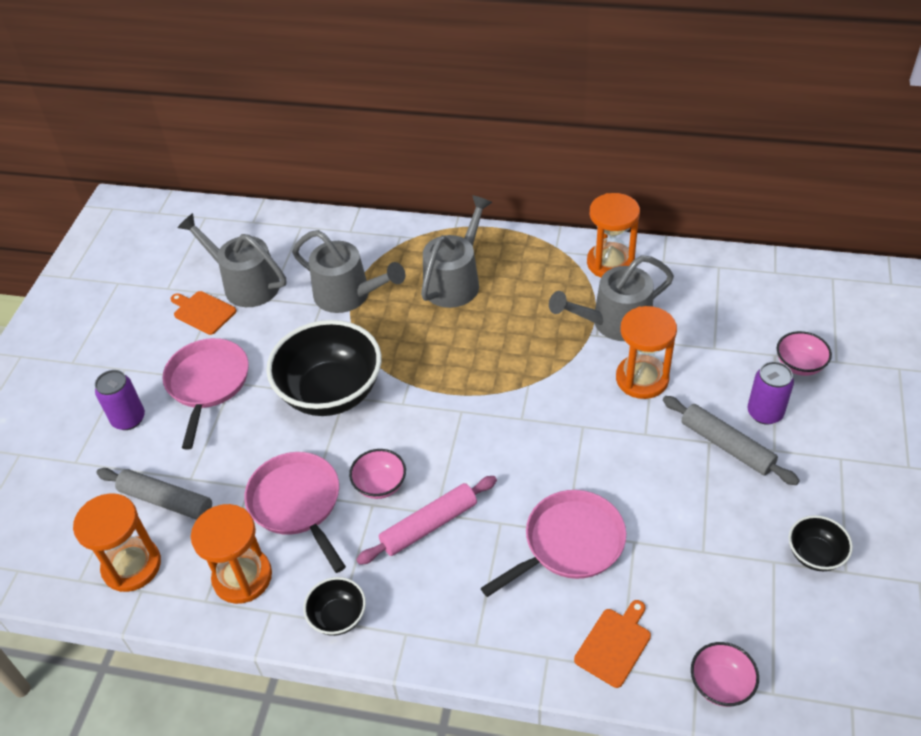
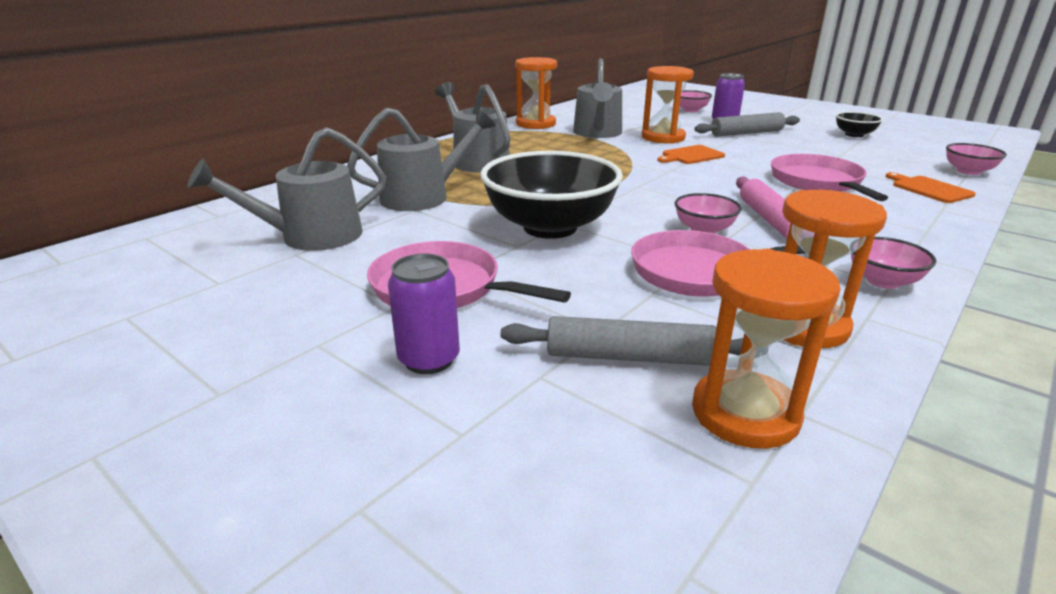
camera: 65 degrees left, 20 degrees down
grey rolling pin [96,468,212,520] -> grey rolling pin turned 45 degrees clockwise [500,316,768,366]
orange cutting board [170,291,237,335] -> orange cutting board moved to [657,145,725,164]
black bowl [303,577,366,636] -> pink bowl [851,237,936,289]

